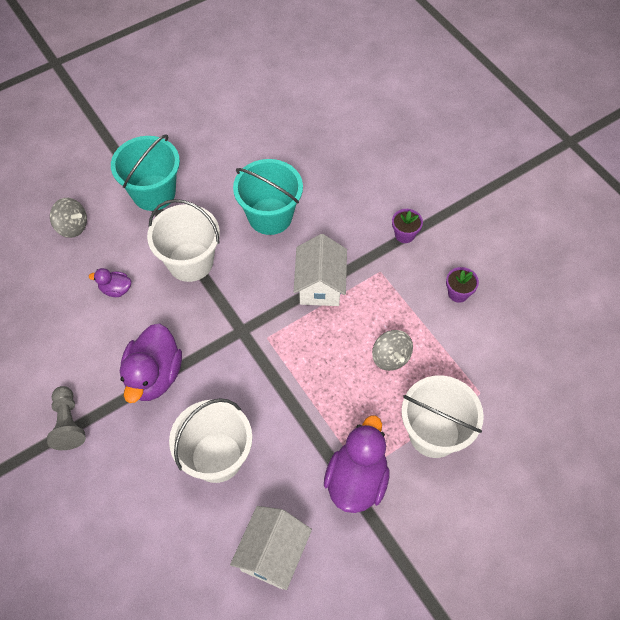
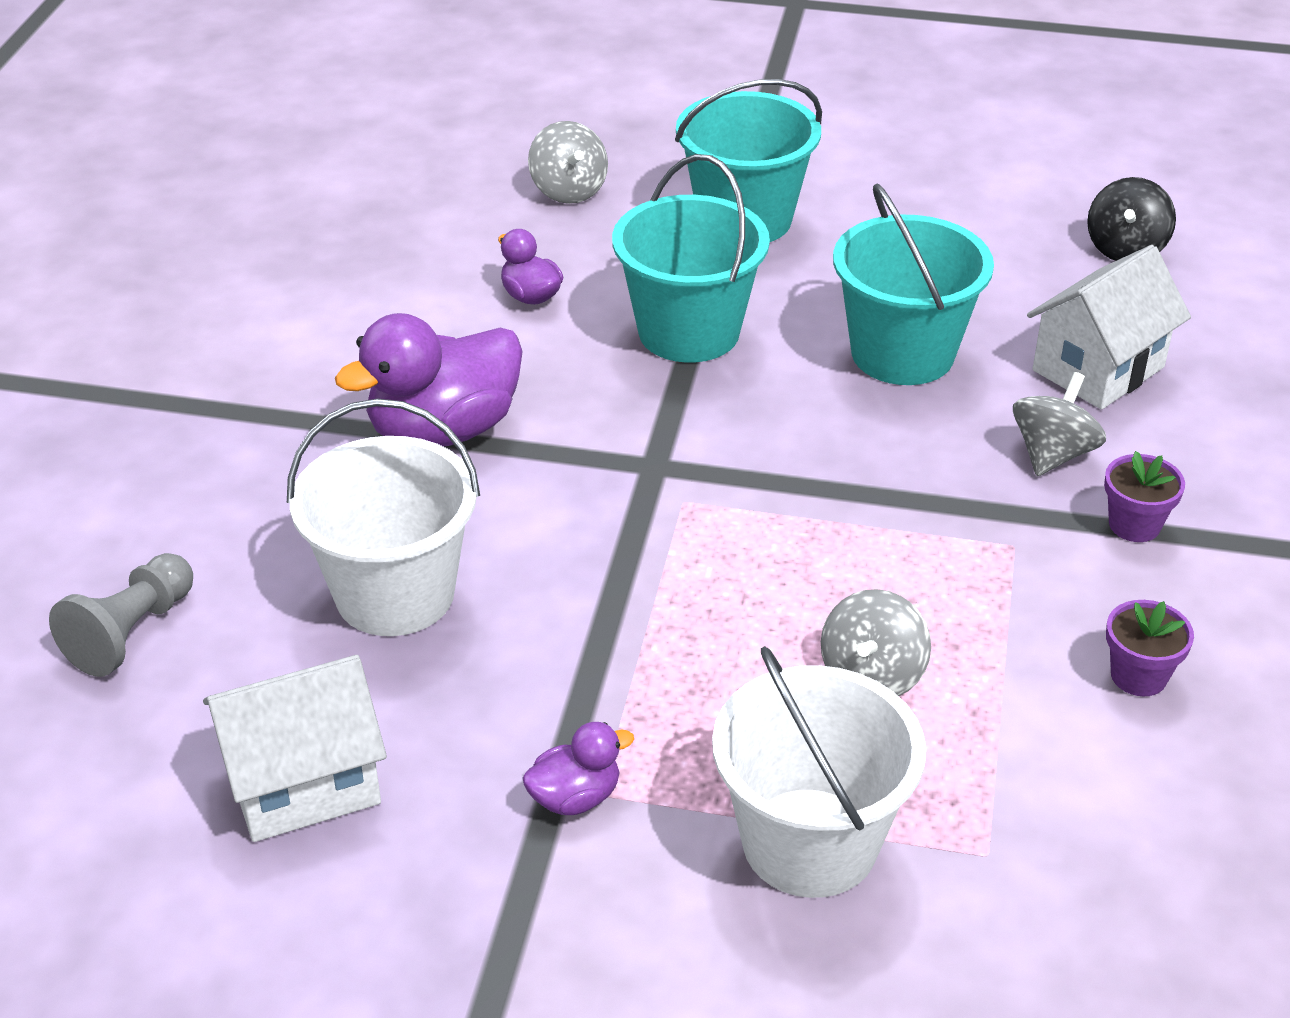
camera: 45 degrees right, 20 degrees down
grey pawn [47,386,86,450] -> grey pawn moved to [49,553,193,677]
white bucket [147,199,220,282] -> turquoise bucket [612,154,770,363]
white house [294,234,347,306] -> white house moved to [1027,245,1191,409]
purple duck [324,415,390,513] -> purple duck [523,722,634,815], size x0.49
none -> grey spinning top [1013,372,1106,476]
none -> black spinning top [1087,177,1176,261]

